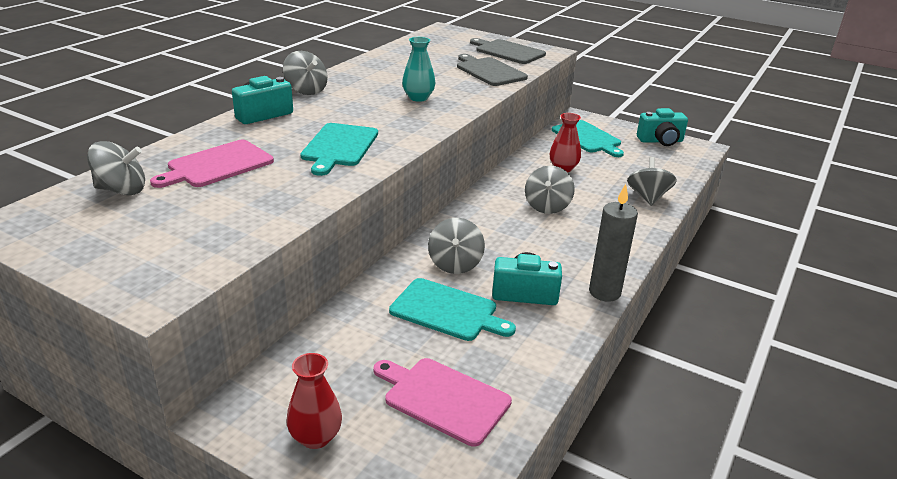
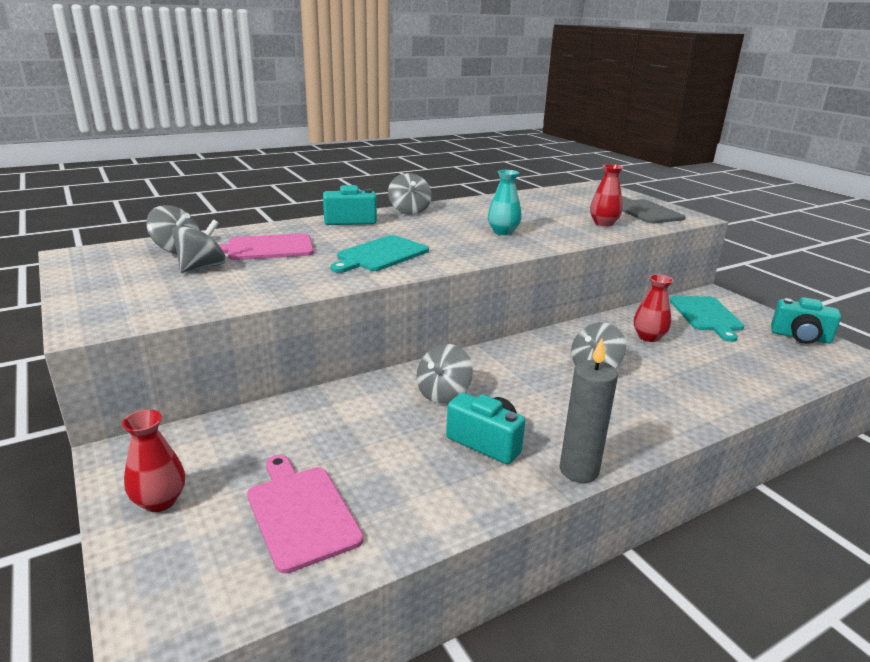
camera: 30 degrees right, 5 degrees down
turquoise cutting board [389,278,516,341] -> none
grey cutting board [457,54,528,86] -> red vase [590,164,623,226]
grey spinning top [627,157,677,206] -> grey spinning top moved to [172,219,226,273]

